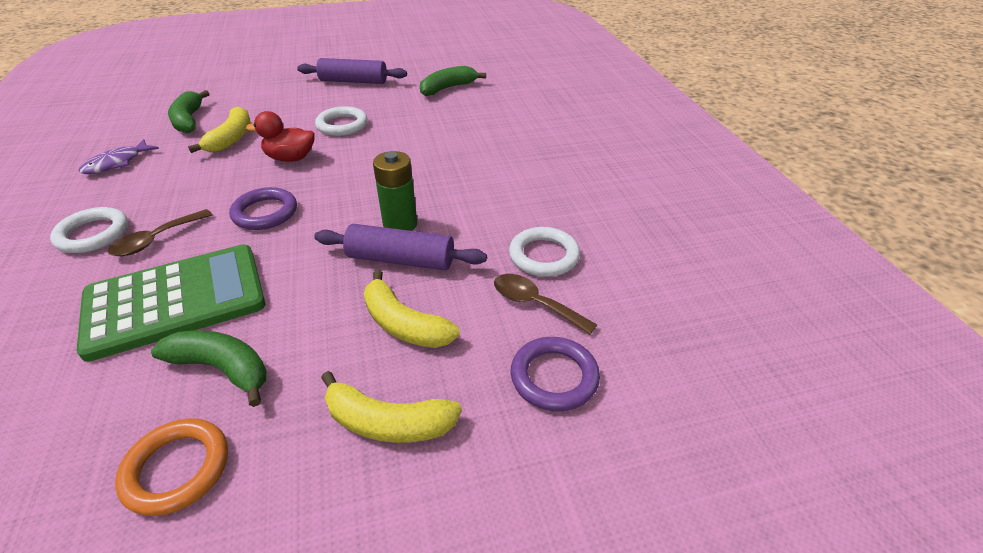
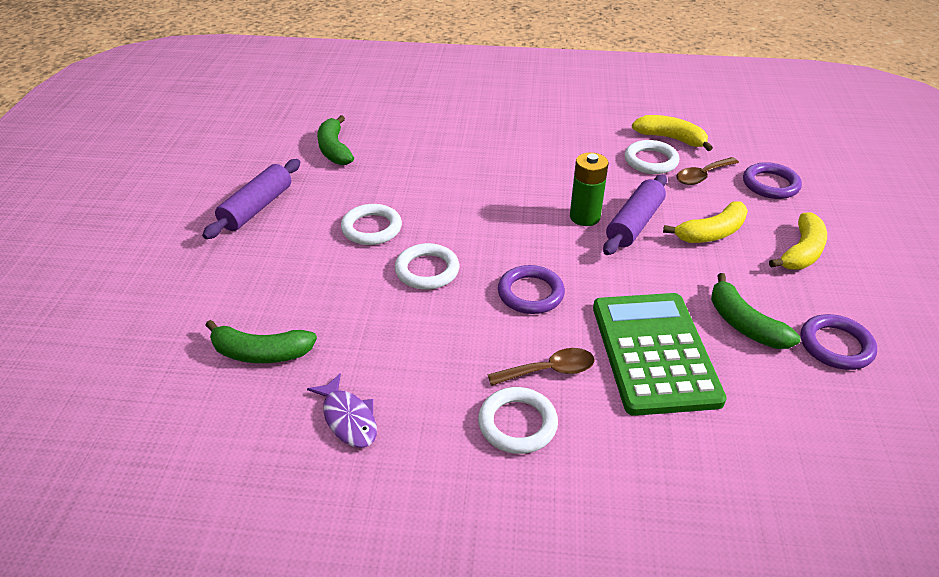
camera: 70 degrees left, 0 degrees up
brown spoon [108,209,212,256] -> brown spoon turned 75 degrees counterclockwise [487,348,595,386]
orange ring [115,418,228,516] -> purple ring [800,314,877,370]
green banana [151,330,266,407] -> green banana turned 75 degrees counterclockwise [711,273,801,349]
yellow banana [188,106,251,153] -> yellow banana moved to [632,115,713,151]
red duck [246,111,315,162] -> white ring [395,243,459,289]

